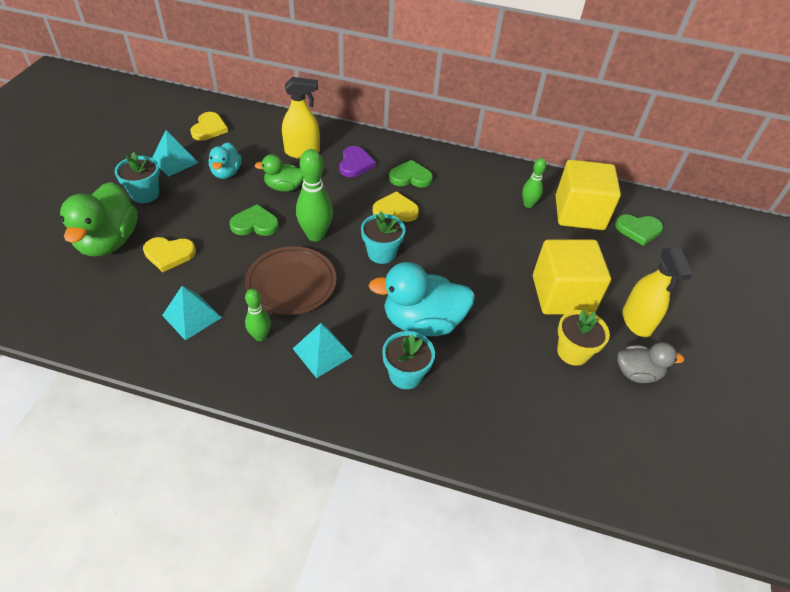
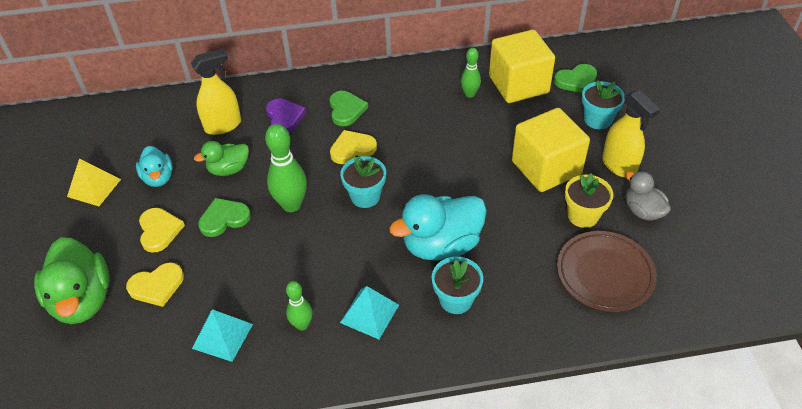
camera: 20 degrees left, 0 degrees up
turquoise flower pot [115,152,160,203] -> turquoise flower pot moved to [582,80,625,129]
turquoise pyramid [152,130,198,176] -> yellow pyramid [67,158,121,206]
yellow heart [190,112,228,141] -> yellow heart moved to [139,208,185,253]
brown plate [245,246,337,315] -> brown plate moved to [557,231,657,312]
green heart [389,160,433,188] -> green heart turned 105 degrees clockwise [329,91,368,126]
grey duck [617,342,684,383] -> grey duck turned 105 degrees counterclockwise [625,171,671,221]

